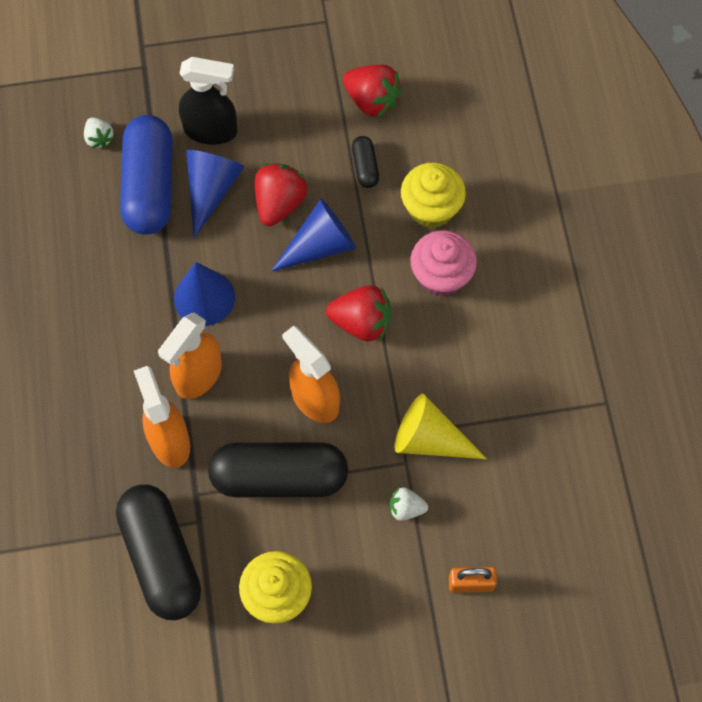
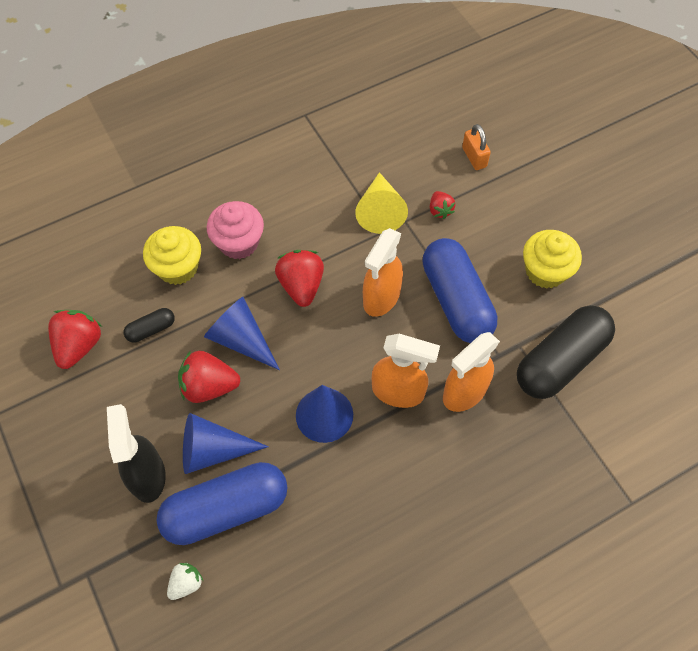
camera: 110 degrees left, 5 degrees down
black capsule [208,442,348,497] -> blue capsule [422,238,498,343]
white strawberry [390,487,428,521] -> red strawberry [430,191,455,219]

